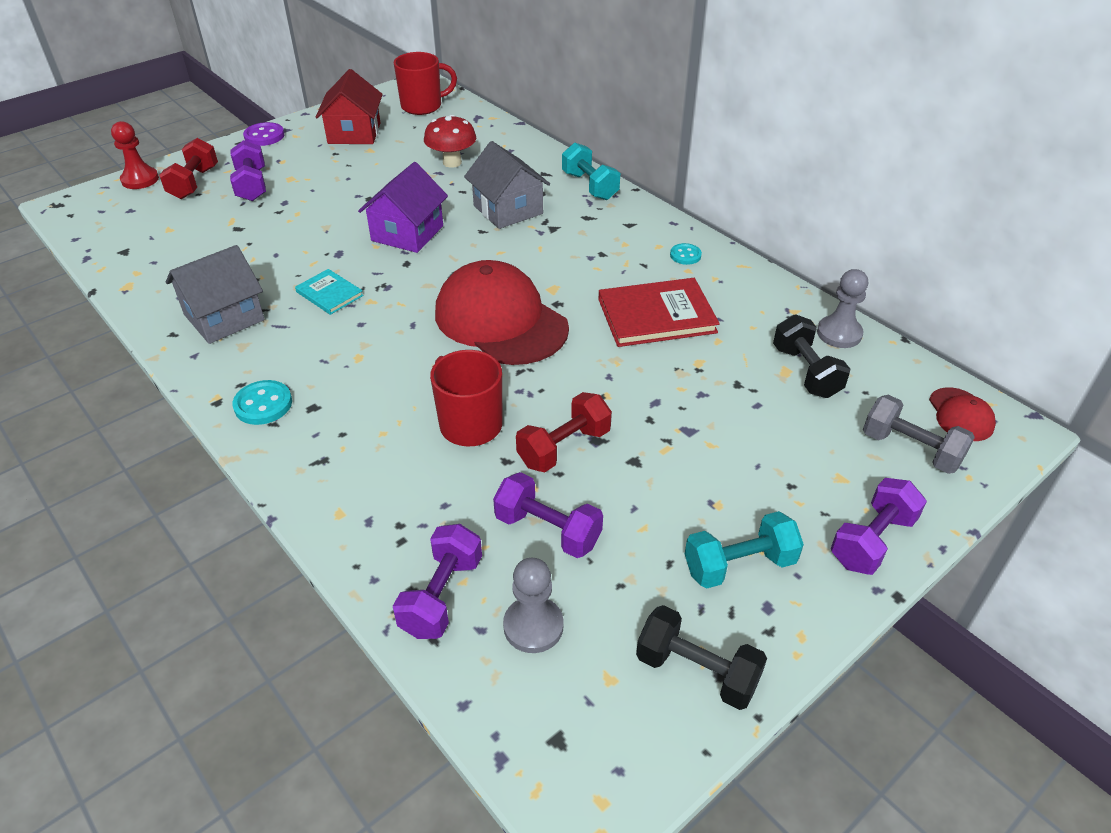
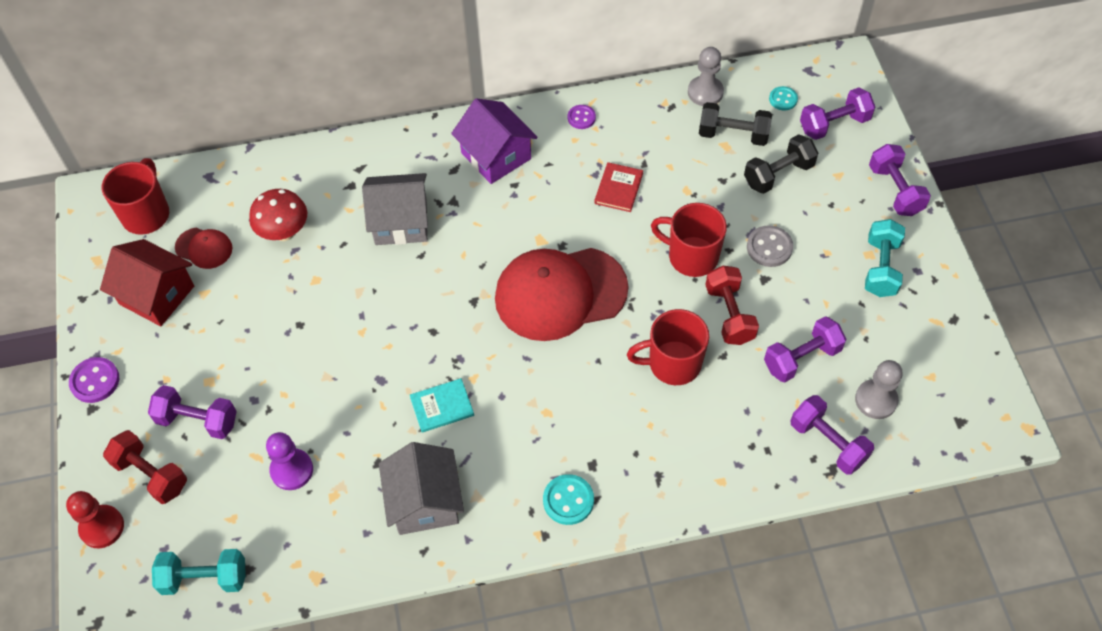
camera: 60 degrees left, 15 degrees up
purple house [358,162,448,253] -> purple house moved to [451,98,538,184]
turquoise dumbbell [562,143,620,200] -> turquoise dumbbell moved to [152,549,246,595]
red book [598,278,720,347] -> red book [594,162,643,212], size x0.56
black dumbbell [636,605,767,710] -> black dumbbell moved to [744,134,818,194]
turquoise button [670,243,702,265] -> turquoise button moved to [769,86,798,111]
grey dumbbell [863,395,975,474] -> purple dumbbell [800,87,875,140]
red cap [929,387,996,441] -> red cap moved to [175,228,233,269]
none -> purple pawn [266,432,313,490]
none -> purple button [568,105,596,129]
none -> red mug [651,203,727,277]
none -> grey button [747,225,793,267]

